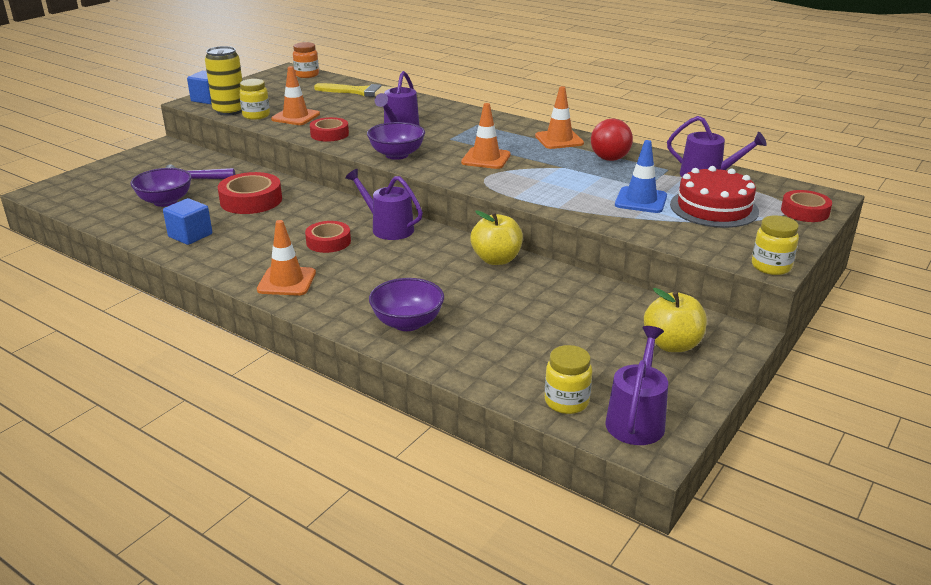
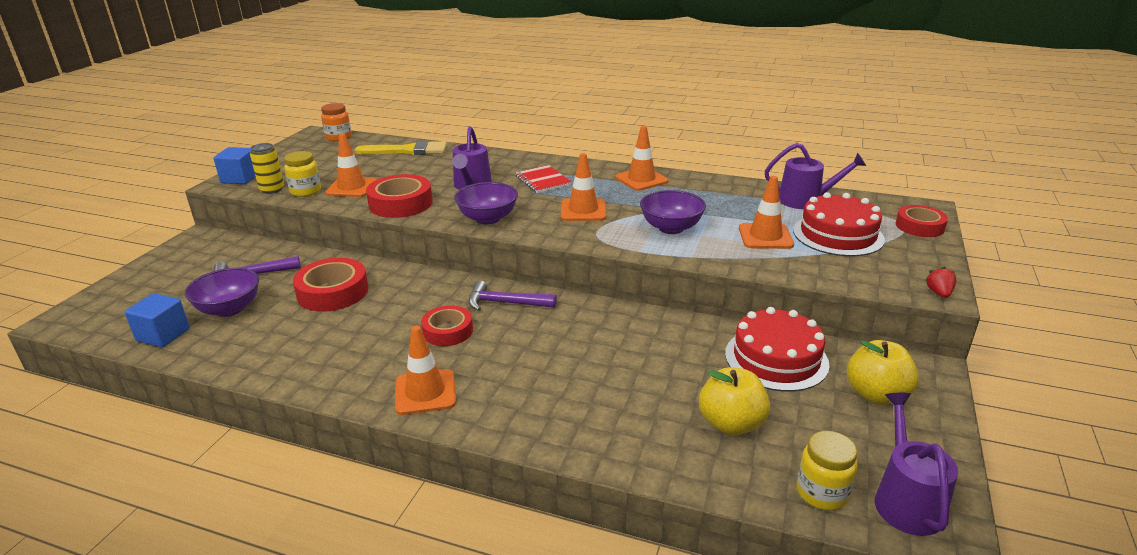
camera: 15 degrees left, 0 degrees up
blue cube [163,198,212,245] -> blue cube moved to [125,293,190,347]
yellow can [205,46,242,116] -> yellow can [250,143,284,194], size x0.67
red tape [310,117,349,142] -> red tape [366,174,433,218], size x1.51
purple watering can [345,169,423,240] -> purple hammer [469,280,557,311]
purple bowl [369,278,444,331] -> purple bowl moved to [640,190,706,234]
yellow apple [470,210,523,265] -> yellow apple moved to [699,367,770,436]
red ball [591,119,633,161] -> none
blue traffic cone [615,140,667,213] -> orange traffic cone [739,176,794,249]
yellow jar [752,215,799,275] -> red strawberry [925,266,957,298]
none -> red notebook [515,165,572,193]
none -> red cake [725,307,830,392]

